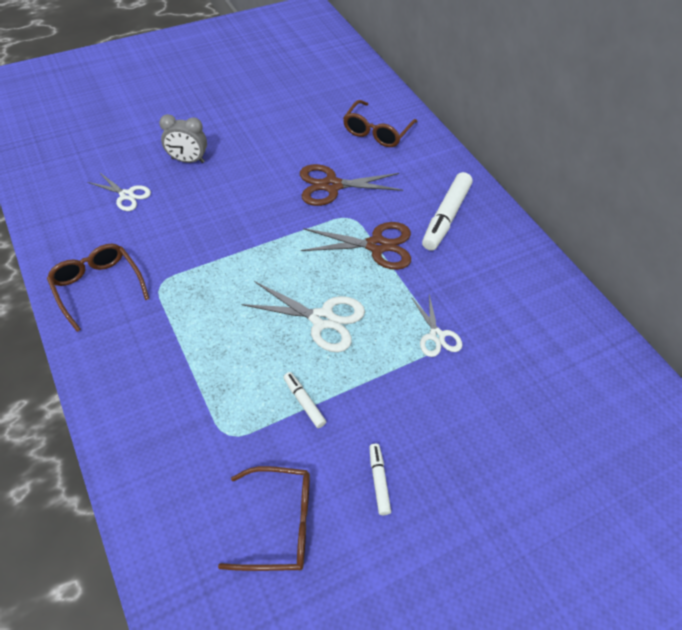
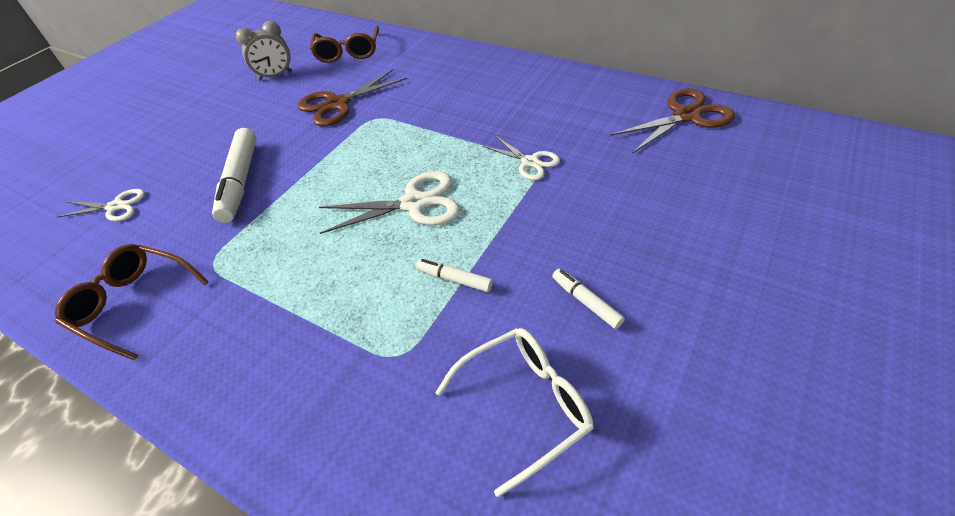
camera: 25 degrees left, 5 degrees down
grey clock [159,114,207,163] -> grey clock moved to [236,21,292,81]
brown glasses [218,466,310,571] -> white glasses [435,328,594,497]
brown scissors [301,222,411,270] -> brown scissors moved to [610,88,735,154]
white marker [422,172,473,251] -> white marker moved to [212,128,257,223]

